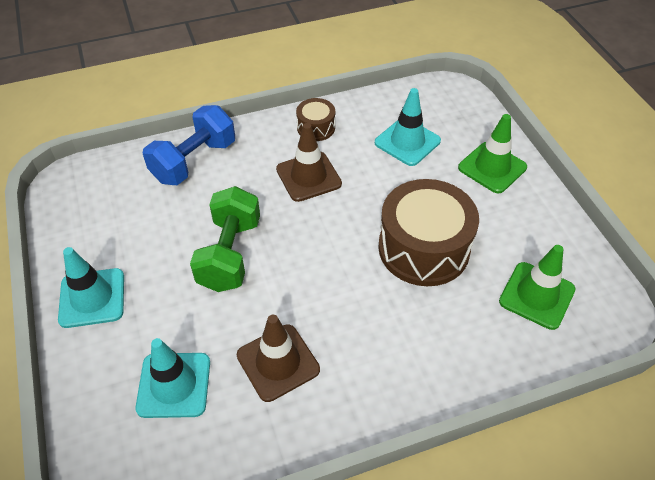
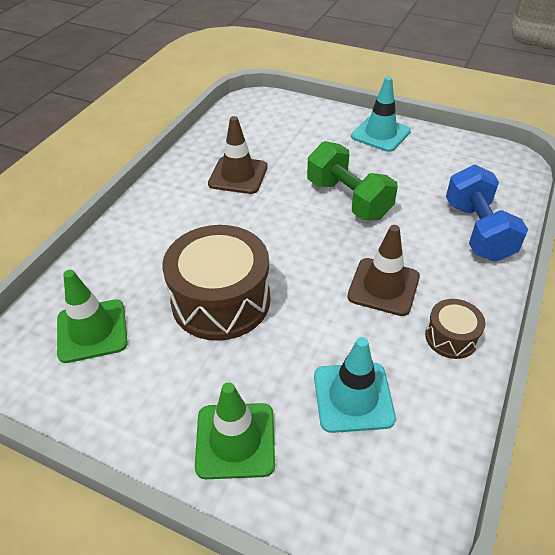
camera: 135 degrees right, 5 degrees down
turquoise traffic cone [135,338,210,418] -> none

